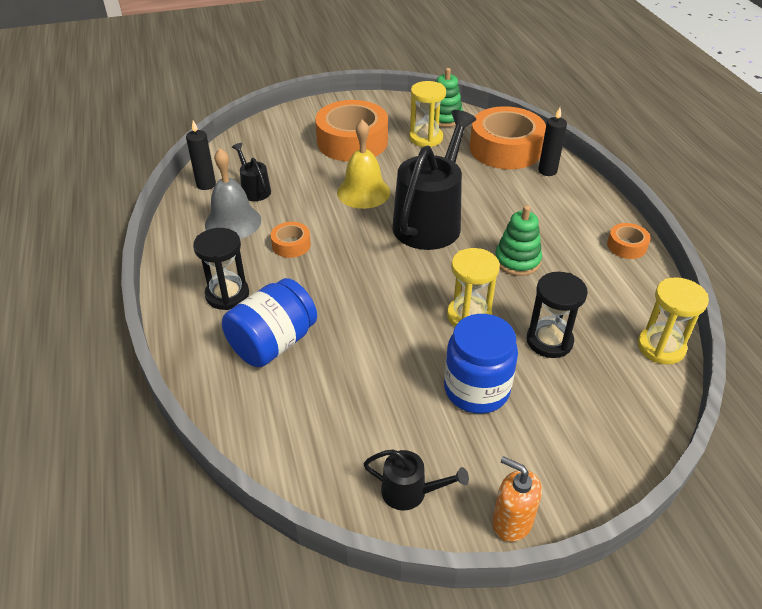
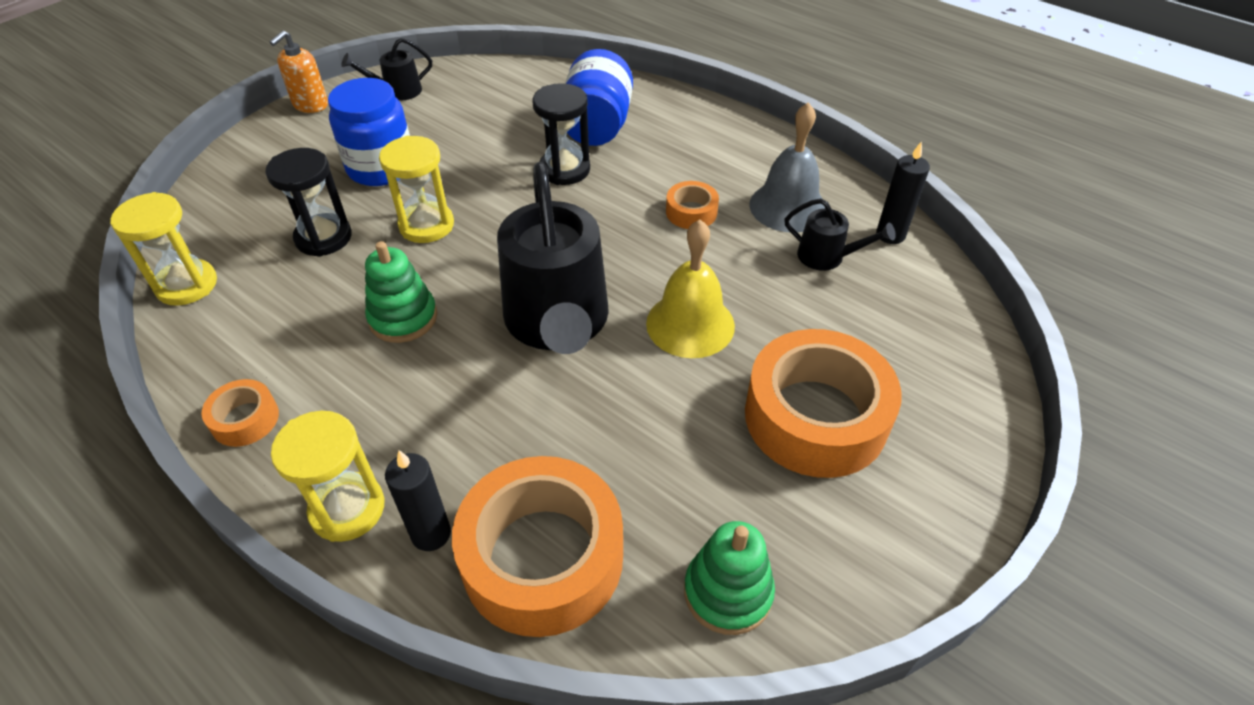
camera: 145 degrees right, 5 degrees up
black hourglass [193,228,249,310] -> black hourglass moved to [532,83,590,185]
yellow hourglass [409,81,446,147] -> yellow hourglass moved to [271,411,385,542]
orange soap dispenser [492,456,542,542] -> orange soap dispenser turned 120 degrees clockwise [269,31,328,113]

